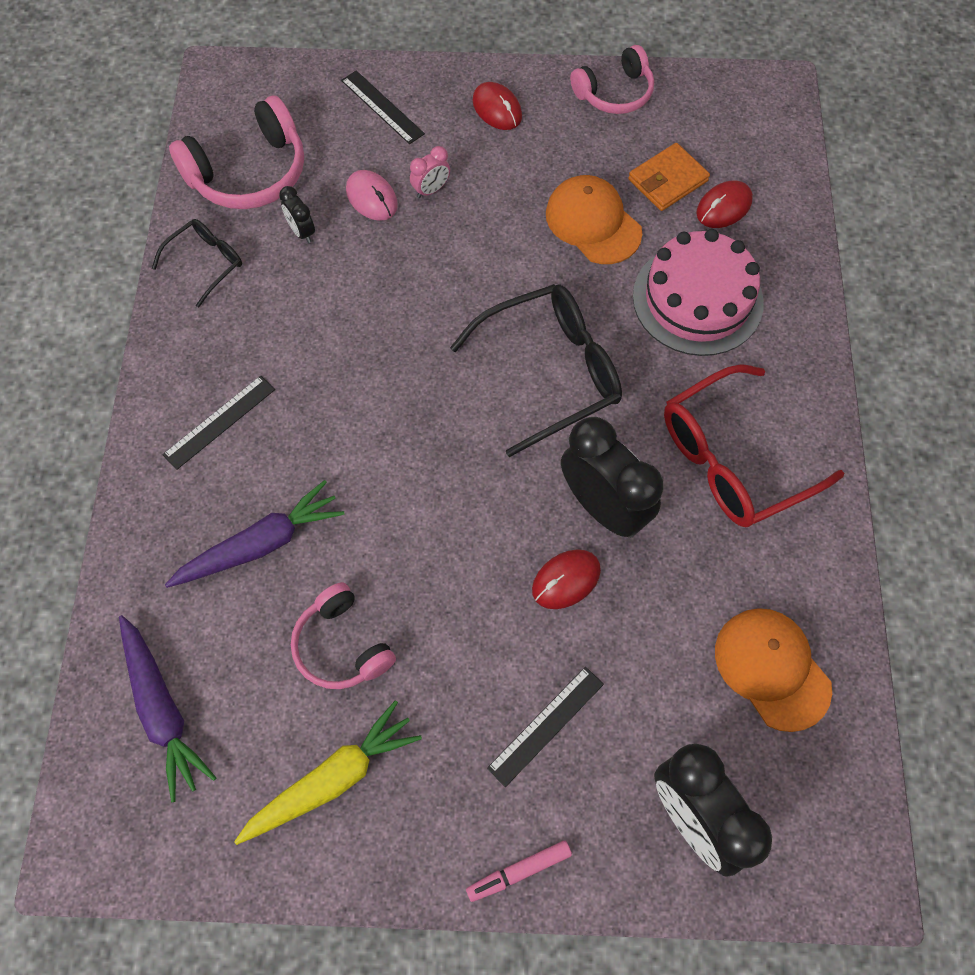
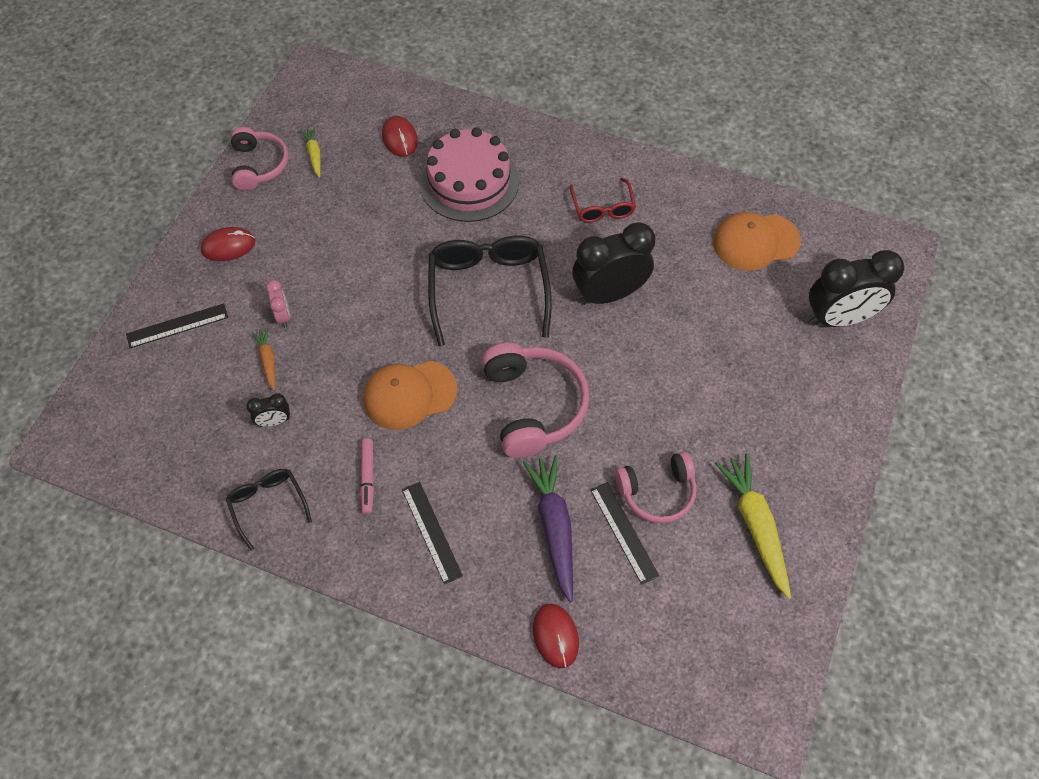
camera: 70 degrees left, 5 degrees down
purple carrot [119,615,216,802] -> none
pink headphones [169,96,304,209] -> pink headphones moved to [481,343,589,458]
pink mouse [346,170,398,221] -> orange carrot [251,328,275,390]
pink marker [466,840,572,902] -> pink marker moved to [360,438,374,514]
black ruler [487,667,604,787] -> black ruler moved to [590,482,659,585]
red mouse [532,549,601,609] -> red mouse moved to [533,604,579,668]
orange cap [546,175,642,264] -> orange cap moved to [363,361,457,430]
orange wallet [628,143,710,211] -> none
red glasses [664,364,844,527] -> red glasses [570,178,636,223], size x0.54
none -> yellow carrot [300,127,321,178]

